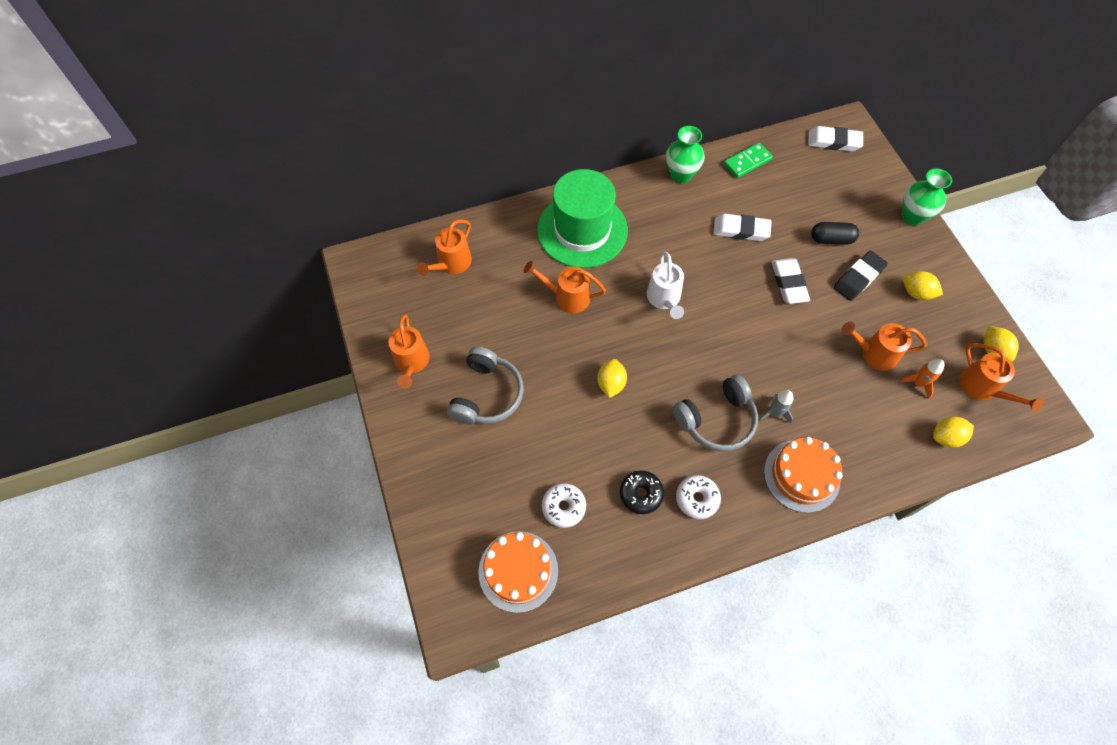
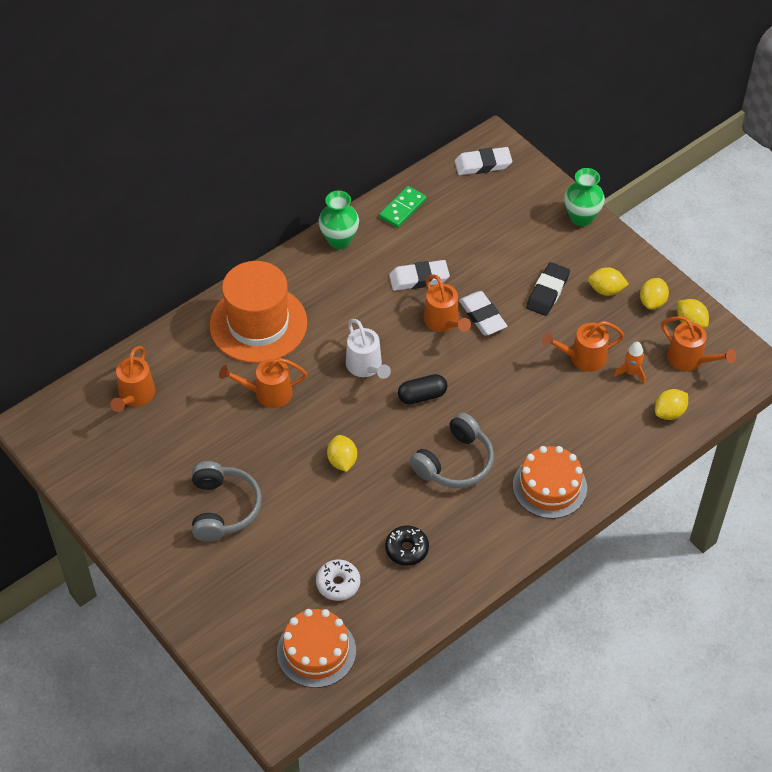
camera: 20 degrees left, 10 degrees down
orange watering can [388,314,430,388] -> orange watering can moved to [424,274,471,332]
green hat [537,169,628,268] -> orange hat [209,261,307,363]
white donut [676,475,721,519] -> none
grey rocket [759,390,793,423] -> none
black capsule [811,222,859,245] -> black capsule moved to [398,374,447,405]
none -> yellow lemon [640,278,669,309]

